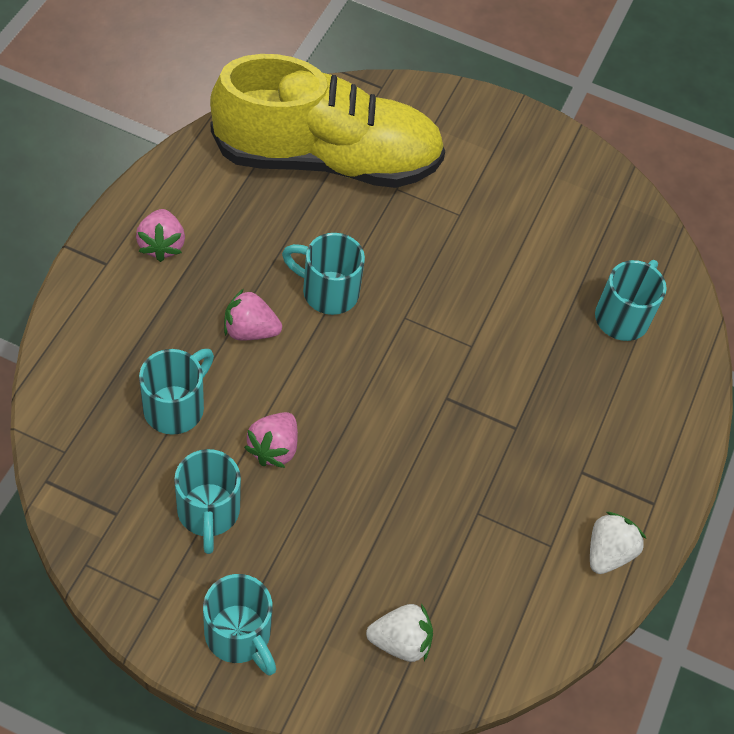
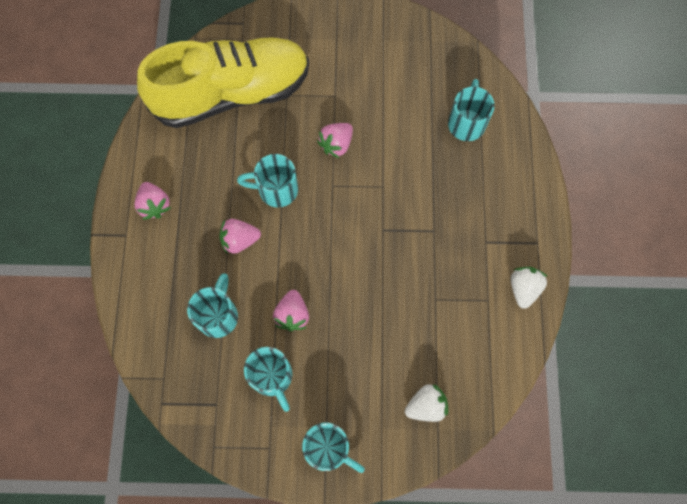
camera: 15 degrees left, 15 degrees up
none -> pink strawberry [317,123,353,158]

